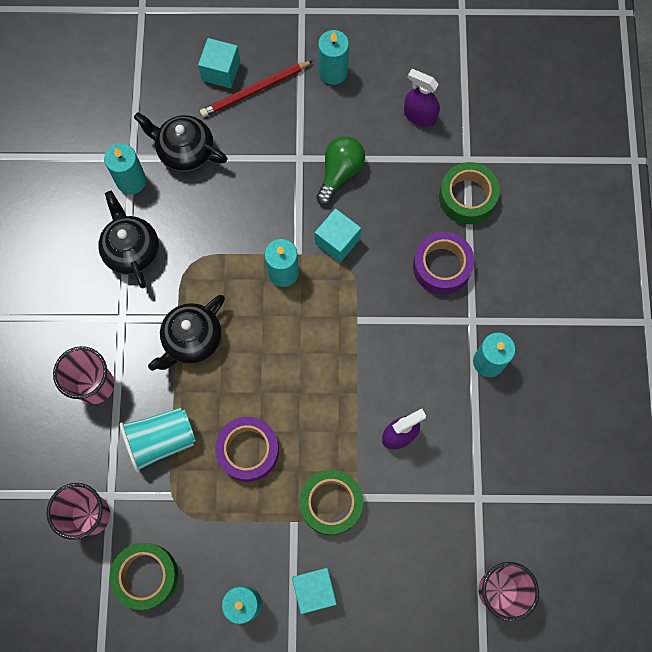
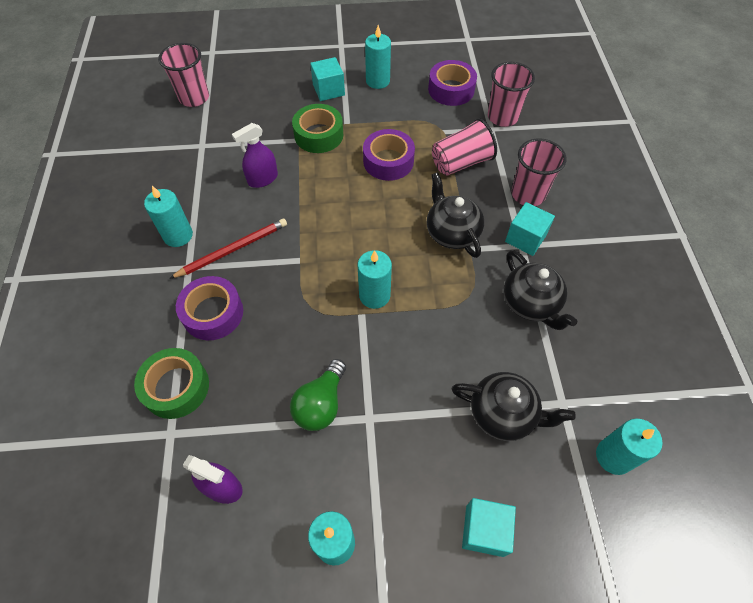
camera: 175 degrees right, 15 degrees down
turquoise candle [104,143,146,194] -> turquoise candle moved to [596,418,663,475]
green tape [110,543,178,610] -> purple tape [428,60,477,106]
turquoise cup [120,408,196,473] -> pink cup [432,118,497,176]
black teapot [148,295,225,371] -> black teapot turned 60 degrees counterclockwise [427,172,484,258]
red pencil [200,61,313,117] -> red pencil moved to [169,218,287,279]
turquoise cube [315,208,361,263] -> turquoise cube moved to [505,202,555,256]

